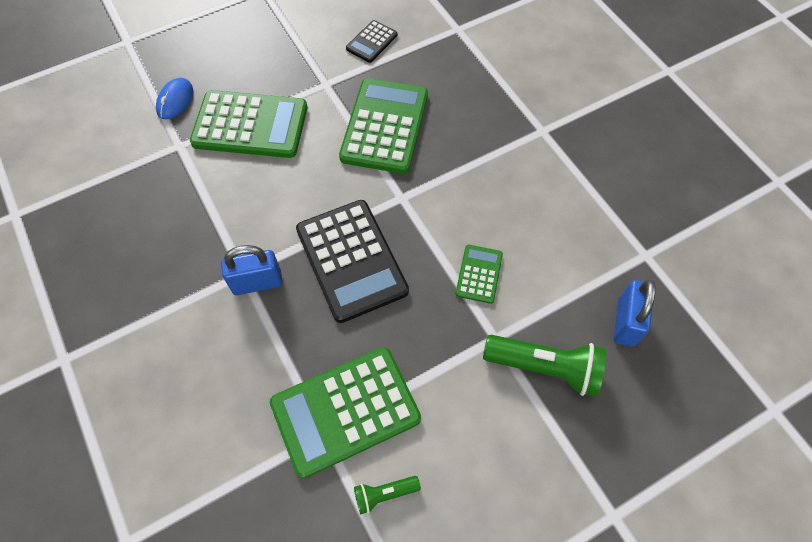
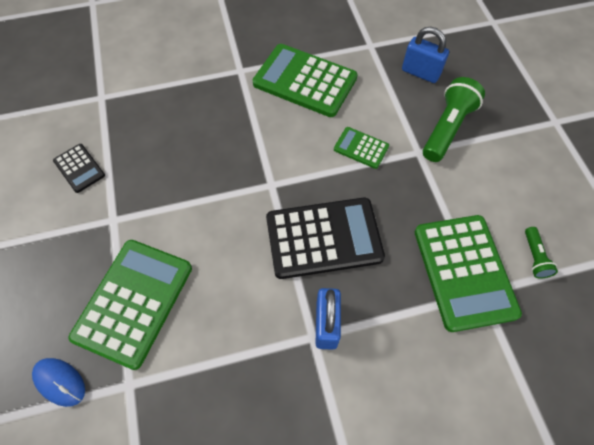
camera: 75 degrees left, 0 degrees up
green calculator [339,78,428,174] -> green calculator moved to [253,44,358,117]

